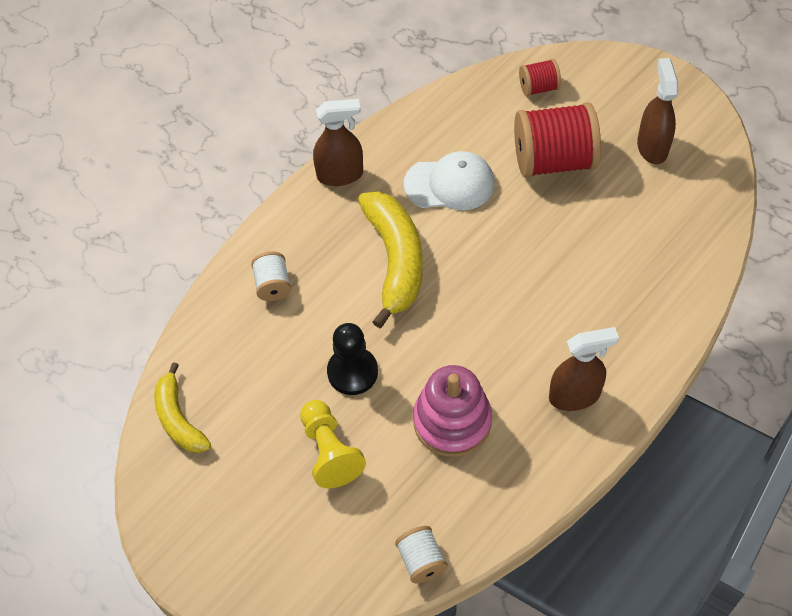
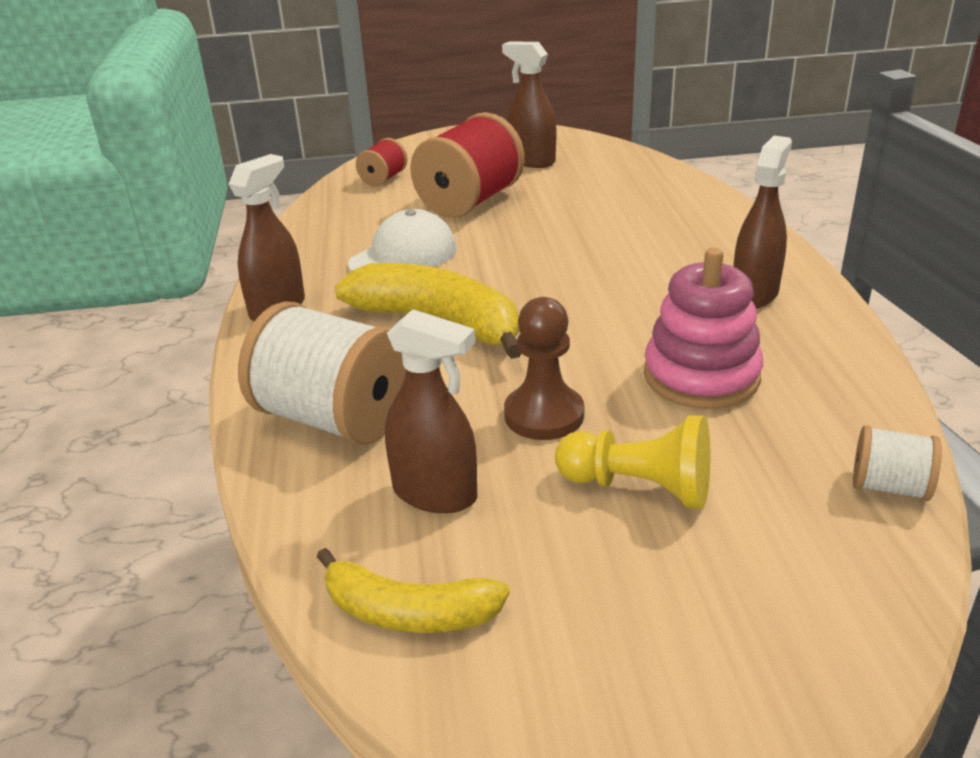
camera: 50 degrees left, 25 degrees down
white spool [251,251,291,301] -> white spool [238,301,406,445], size x2.04
black pawn [327,323,378,395] -> brown pawn [504,297,584,440]
none -> brown spray bottle [385,309,477,513]

